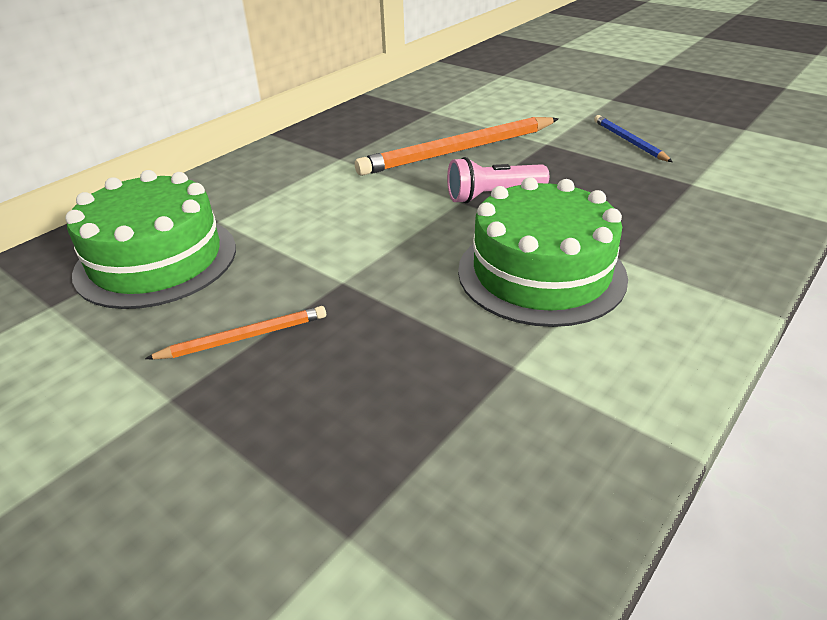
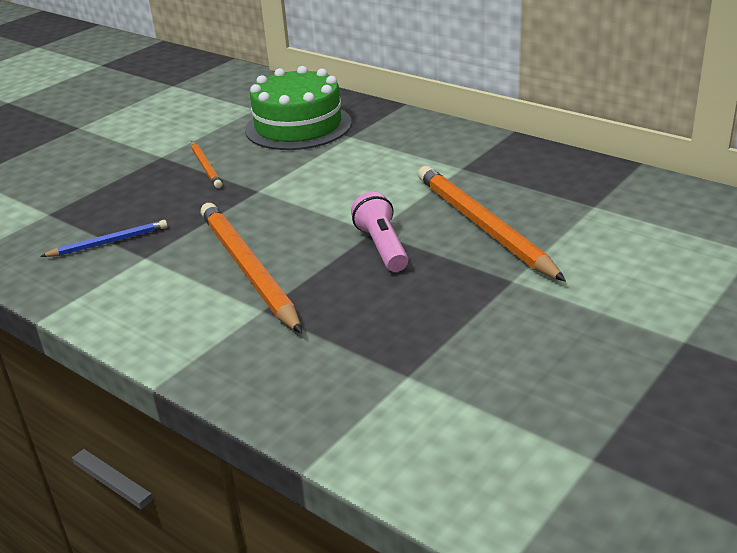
camera: 90 degrees right, 5 degrees down
green cake [458,177,628,327] -> orange pencil [200,203,302,334]
blue pencil [594,115,673,162] -> blue pencil moved to [40,220,168,257]

